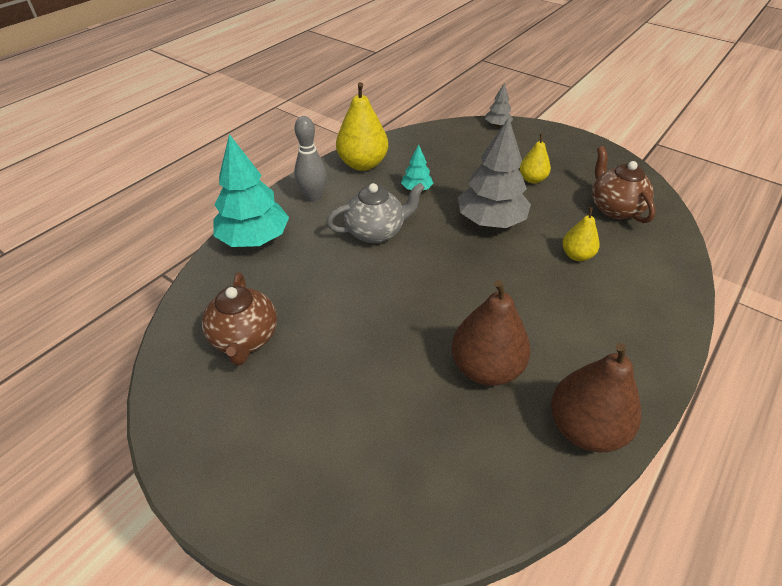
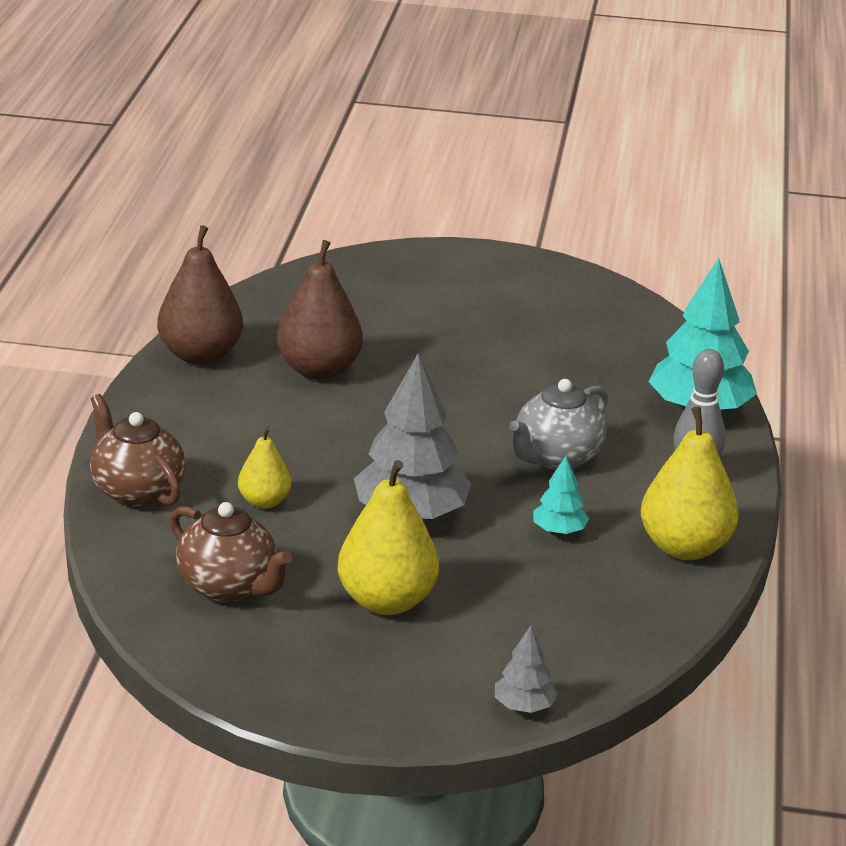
camera: 150 degrees right, 15 degrees down
brown teapot [202,273,277,366] -> brown teapot moved to [90,394,185,507]
yellow pear [520,134,551,183] -> yellow pear [337,460,439,615], size x1.77

